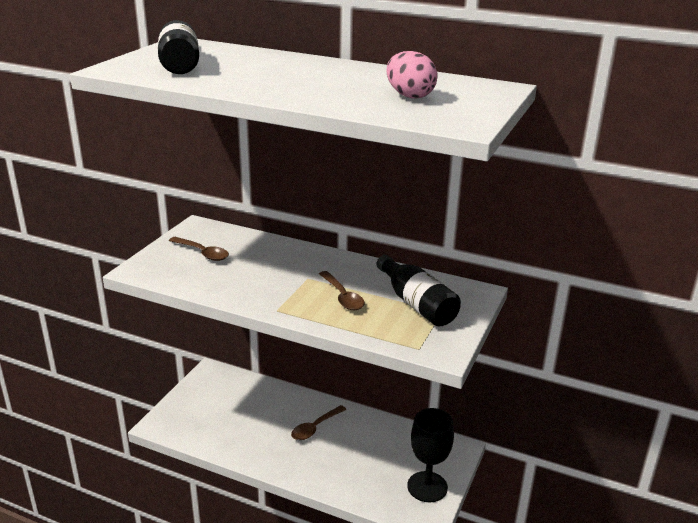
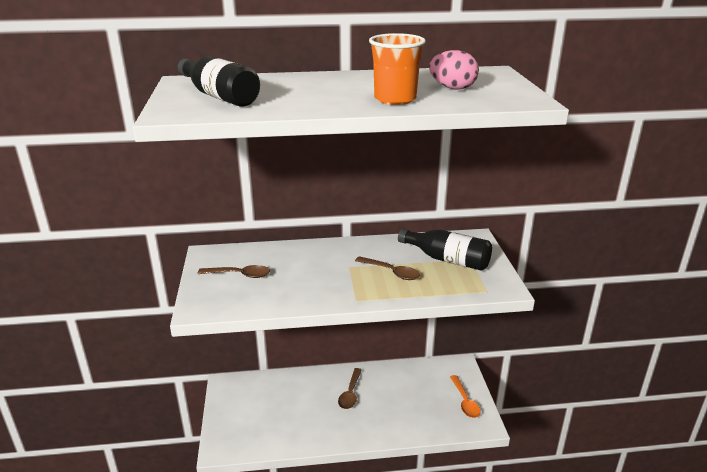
camera: 30 degrees left, 0 degrees up
black goblet [407,408,454,502] -> orange spoon [450,375,480,418]
none -> orange cup [369,33,426,105]

